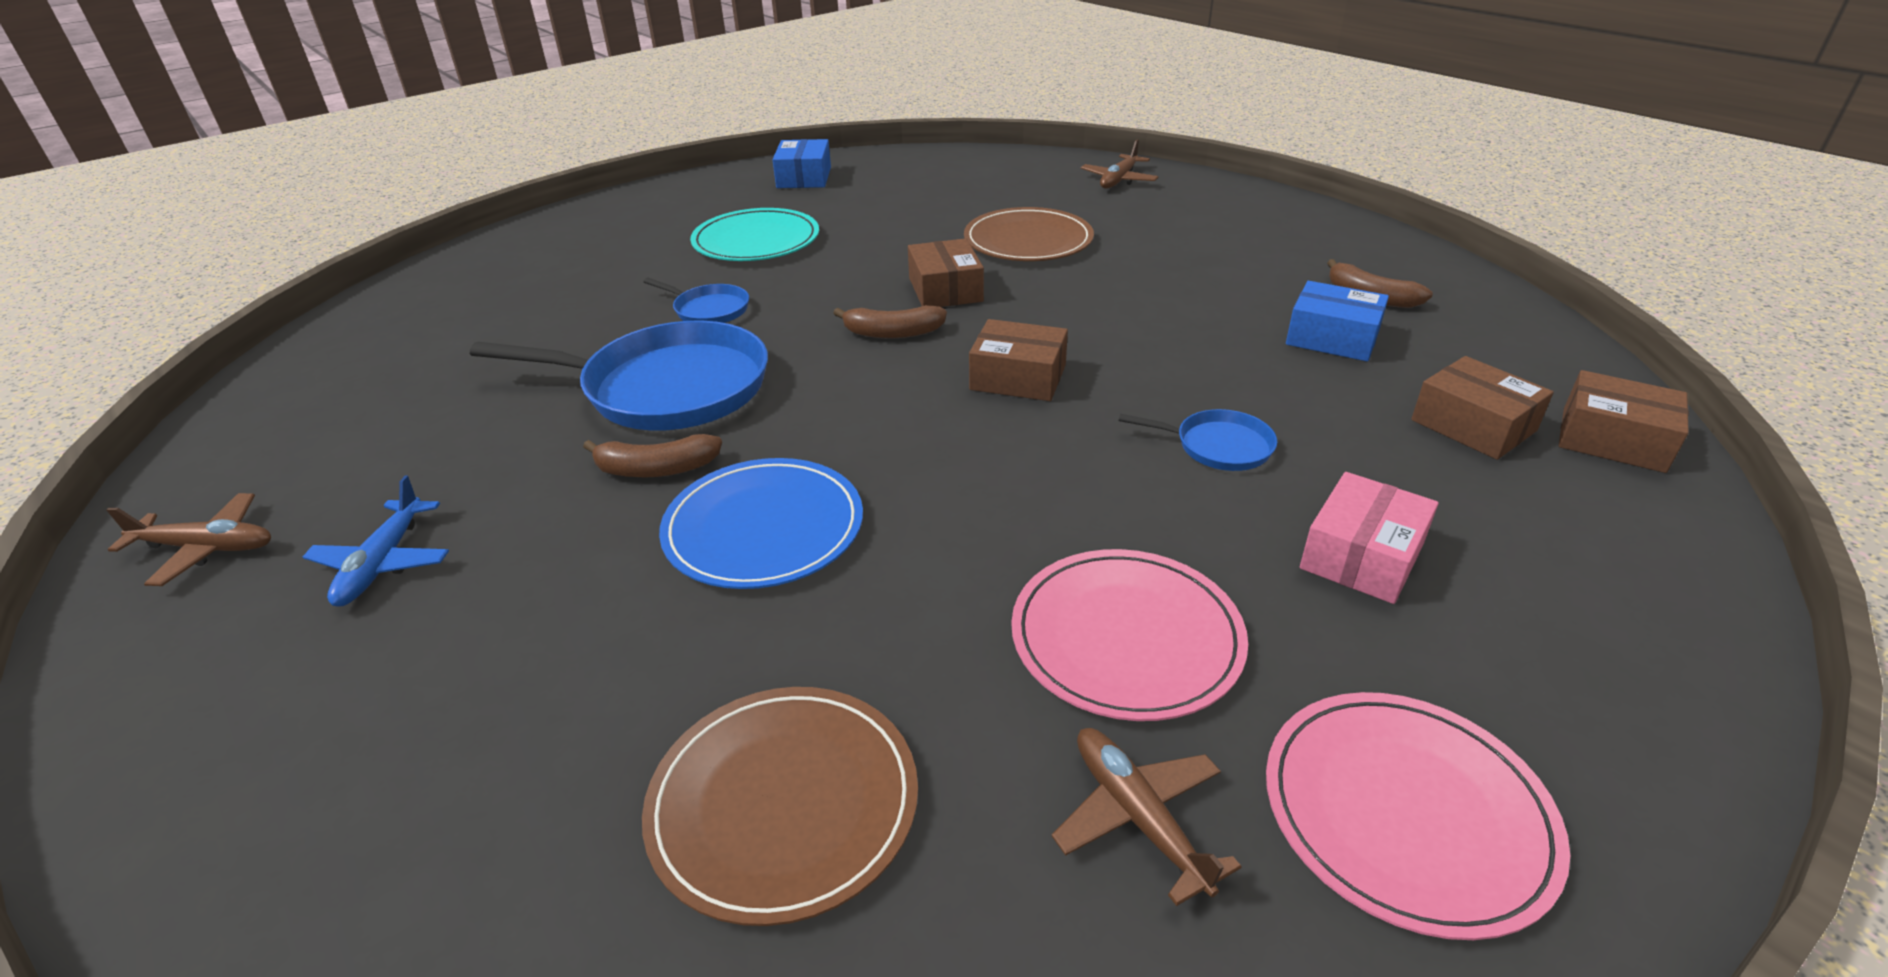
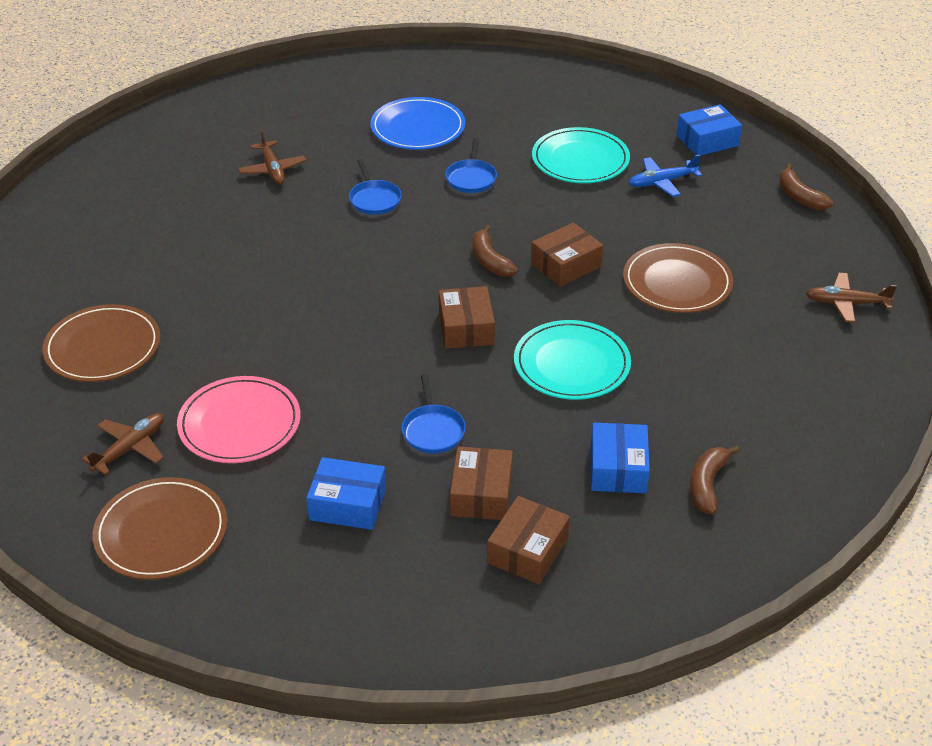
camera: 65 degrees right, 5 degrees up
brown plane [106,493,271,586] -> brown plane moved to [238,130,307,185]
blue plane [303,475,449,607] -> blue plane moved to [629,155,702,197]
blue pan [470,321,768,430] -> blue pan [349,159,402,215], size x0.47
brown banana [583,434,722,478] -> brown banana moved to [779,164,833,210]
blue plate [659,458,863,589] -> blue plate moved to [370,97,465,150]
pink plate [1266,692,1570,940] -> brown plate [93,477,227,580]
pink box [1300,472,1439,604] -> blue box [306,457,386,530]
brown box [1559,370,1689,473] -> brown box moved to [450,446,513,520]
none -> turquoise plate [514,320,631,400]

